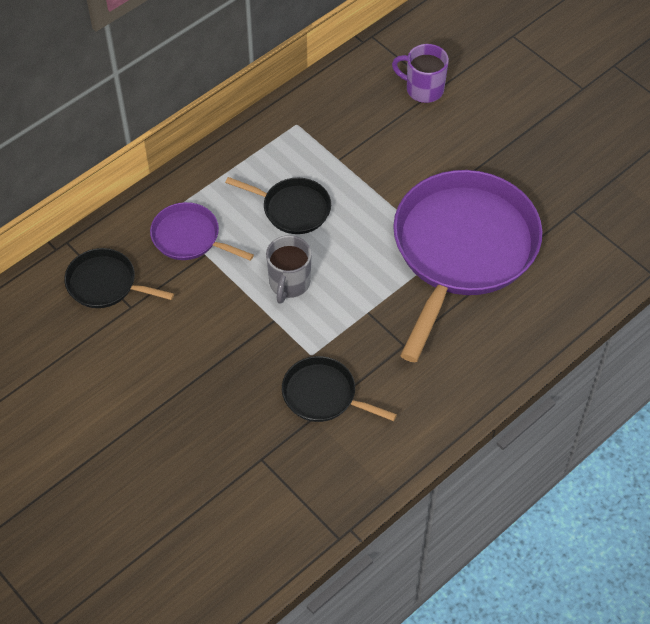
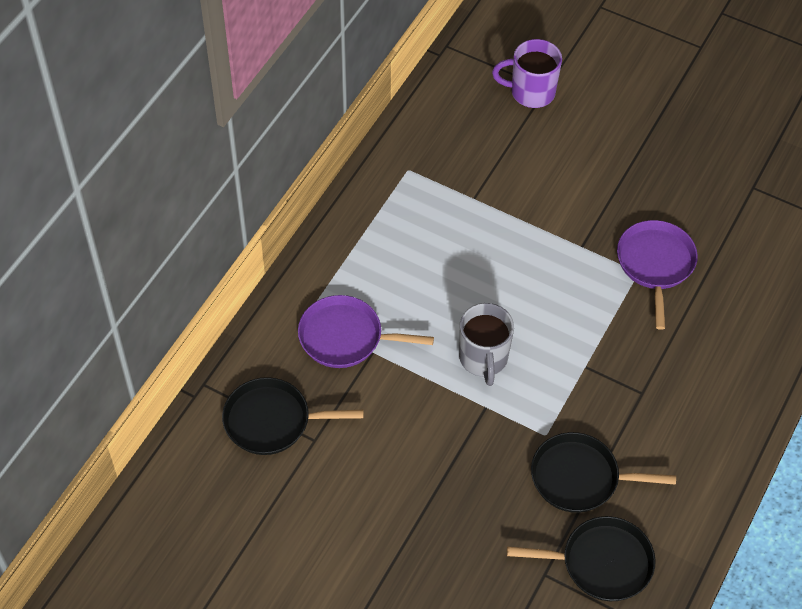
camera: 20 degrees left, 0 degrees up
black pan [225,177,331,234] -> black pan moved to [507,516,656,601]
purple pan [393,170,543,363] -> purple pan [617,220,698,330], size x0.47

